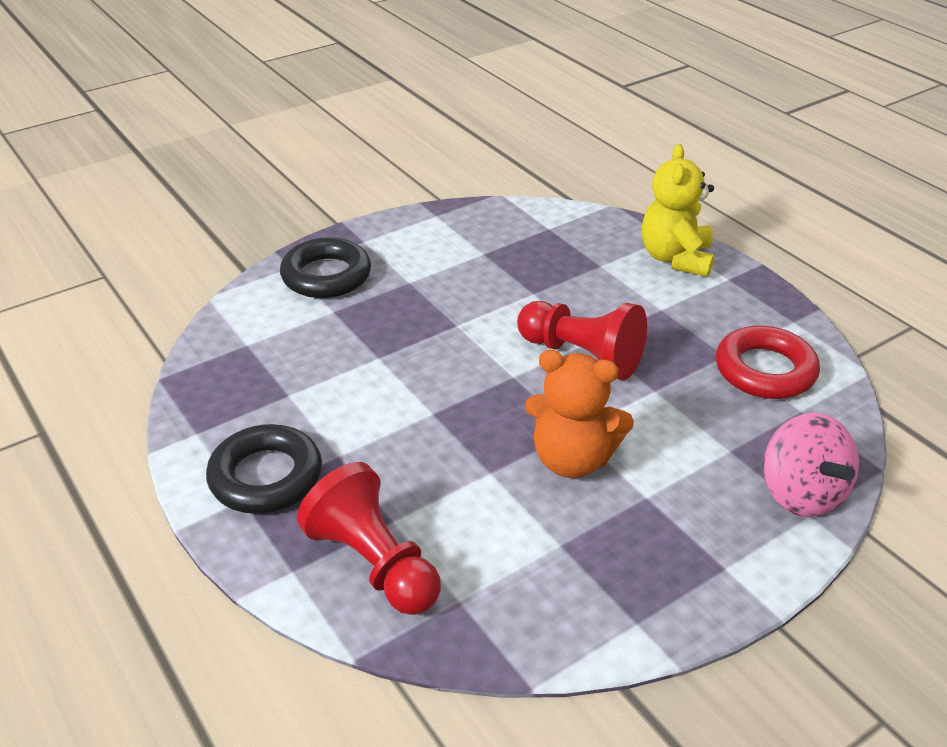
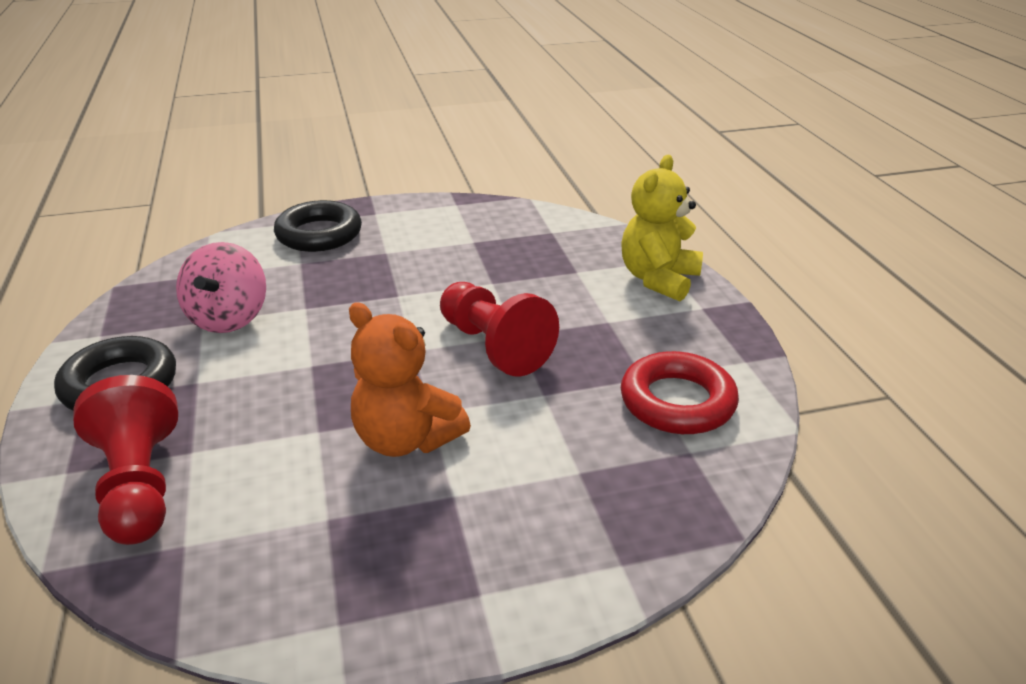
camera: 20 degrees right, 5 degrees down
pink spinning top [763,413,859,517] -> pink spinning top moved to [176,242,266,333]

